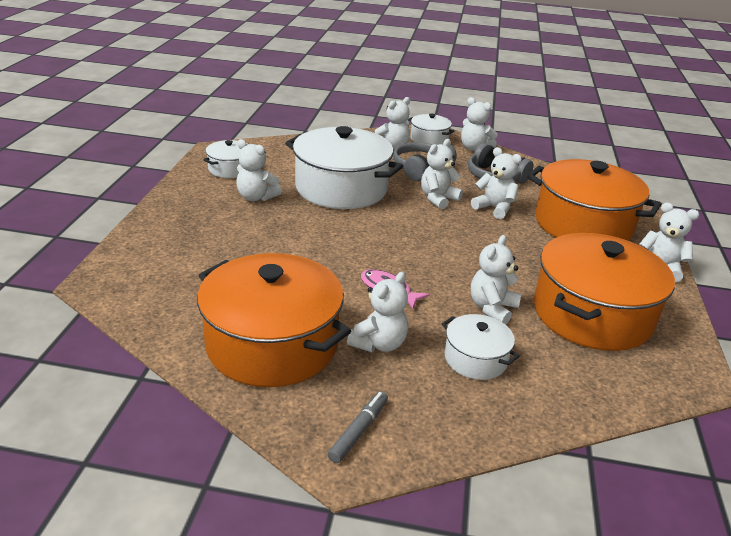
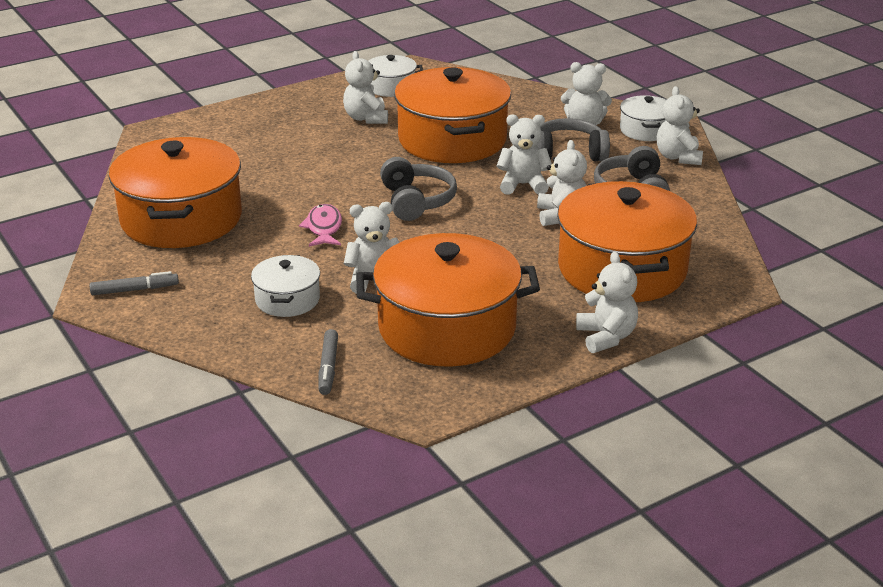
camera: 50 degrees right, 0 degrees up
white pot [285,126,403,209] -> orange pot [394,67,511,163]
white teddy bear [347,272,408,352] -> none
none -> grey marker [319,329,338,395]
none -> grey headphones [380,157,457,221]

